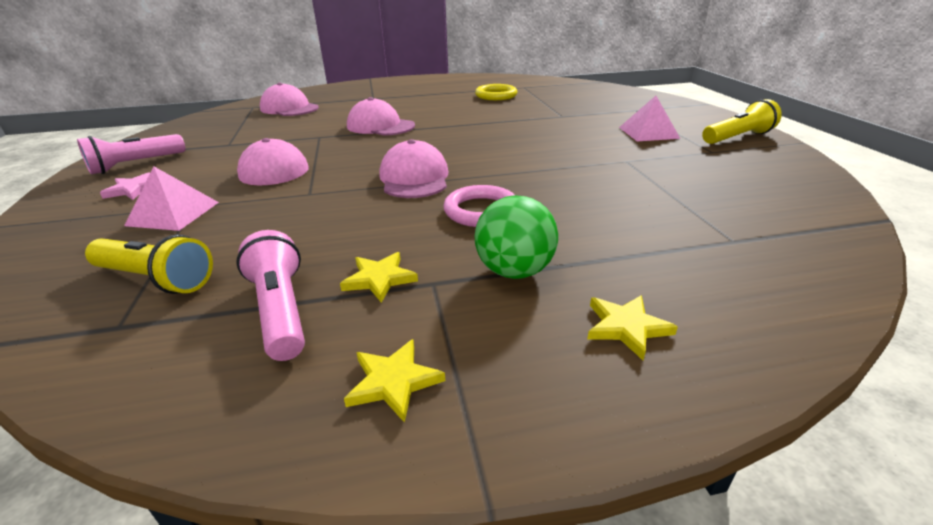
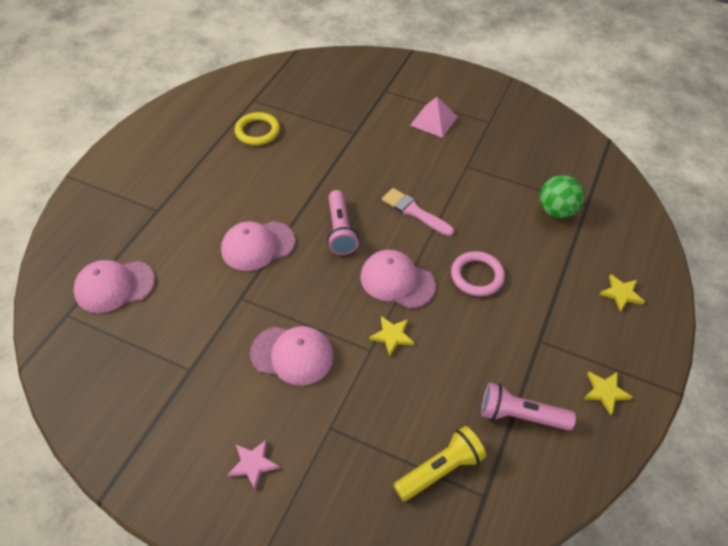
camera: 55 degrees left, 20 degrees up
pink flashlight [77,134,186,174] -> pink flashlight moved to [327,190,359,255]
pink pyramid [124,167,219,231] -> none
yellow star [340,252,418,303] -> yellow star moved to [369,316,414,356]
green ball [474,195,558,279] -> green ball moved to [540,175,584,218]
yellow flashlight [702,99,782,144] -> none
none -> pink brush [382,188,454,236]

